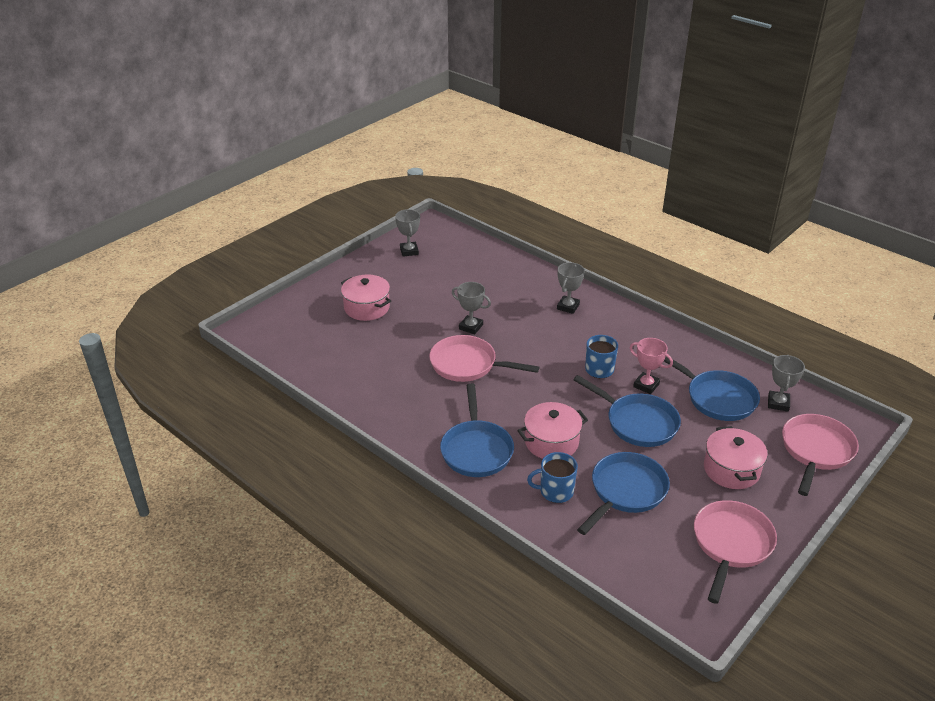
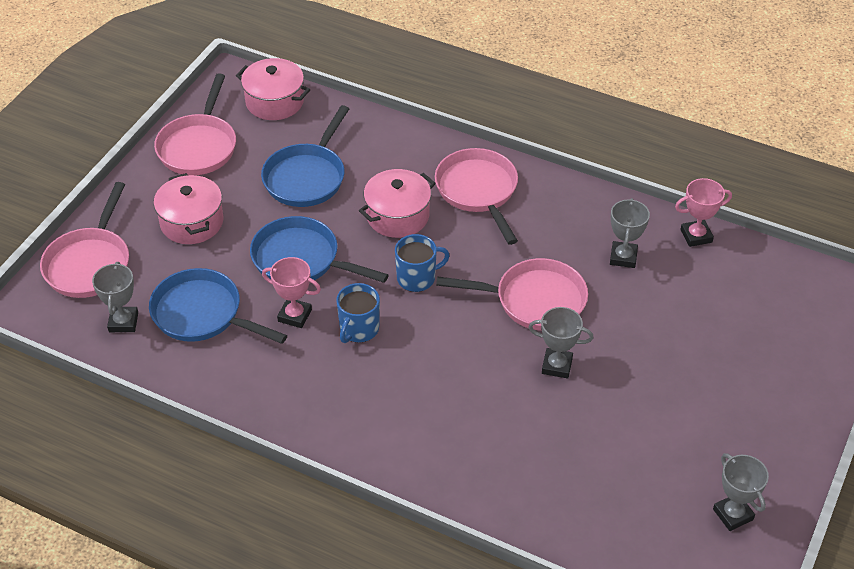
camera: 165 degrees right, 10 degrees up
pink pot [341,275,391,321] -> pink pot moved to [236,58,310,120]
blue pan [440,383,514,477] -> pink pan [435,148,518,245]
blue mug [527,452,578,503] -> blue mug moved to [395,234,450,292]
grey trophy [557,262,585,314] -> grey trophy moved to [610,198,650,268]
none -> pink trophy [675,178,732,247]

